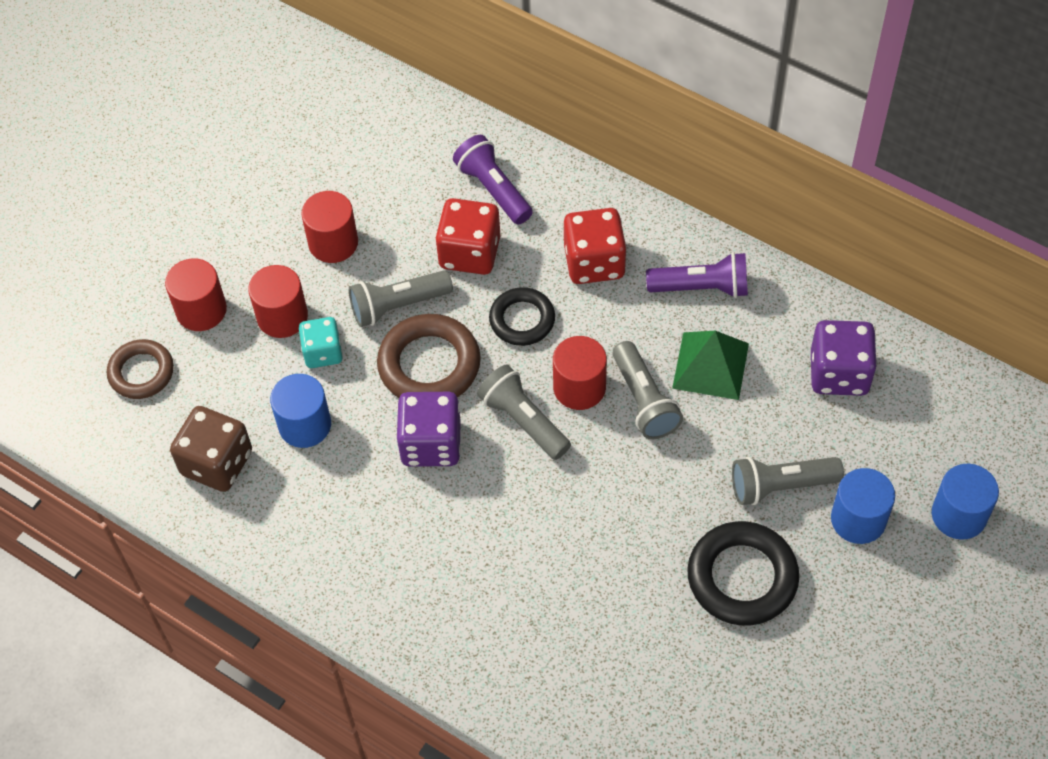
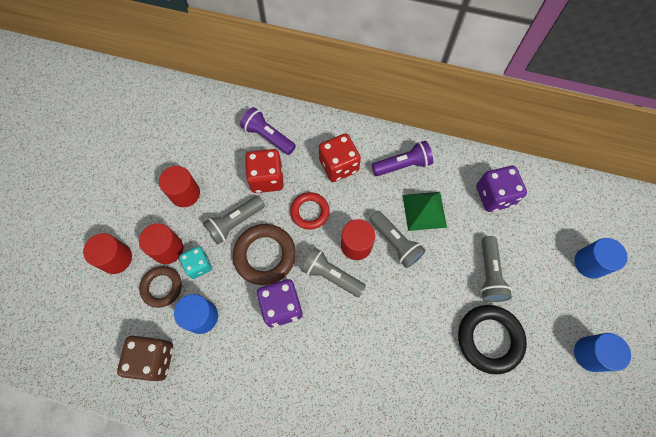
camera: 20 degrees left, 10 degrees up
brown ring [107,339,174,399] -> brown ring moved to [139,266,182,308]
black ring [489,287,555,346] -> red ring [290,192,330,230]
grey flashlight [732,457,844,505] -> grey flashlight turned 60 degrees counterclockwise [480,236,512,302]
blue cylinder [831,468,895,544] -> blue cylinder moved to [574,333,631,372]

